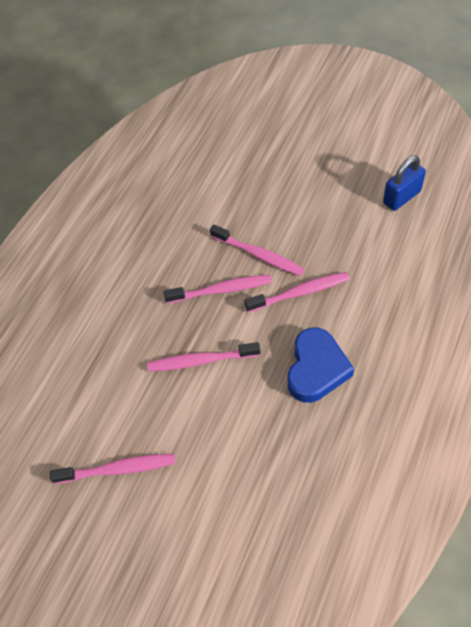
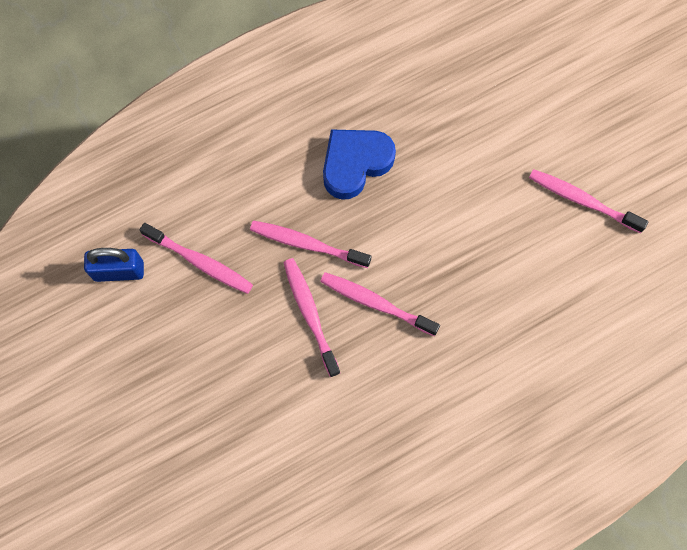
camera: 150 degrees left, 15 degrees up
pink toothbrush [147,342,261,371] -> pink toothbrush moved to [139,223,253,294]

